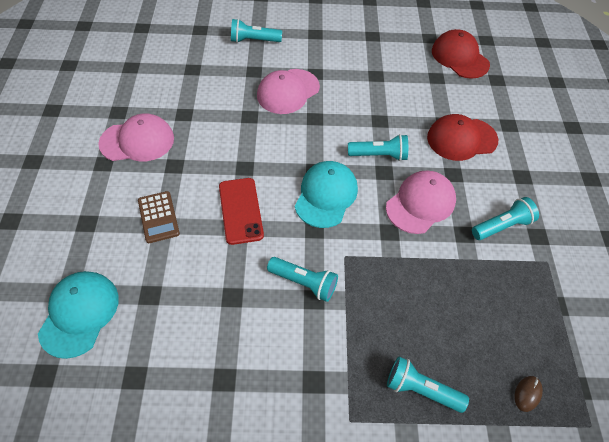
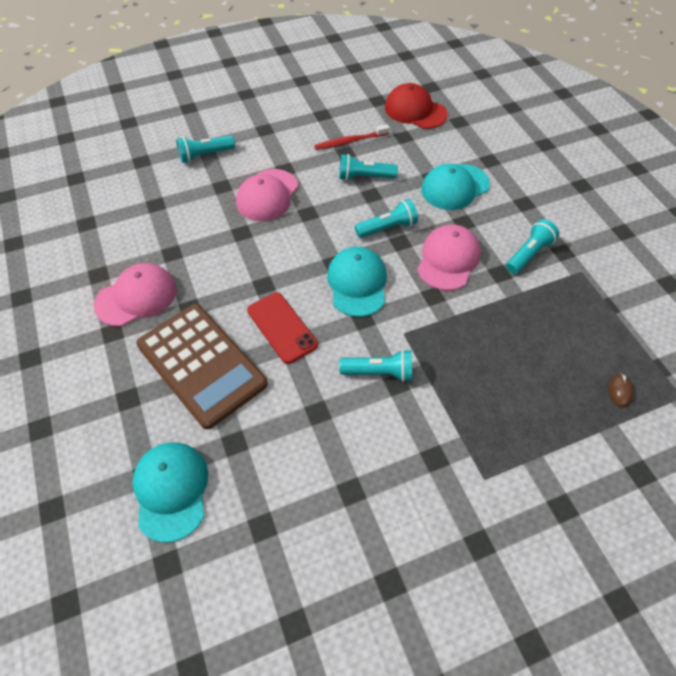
camera: 20 degrees left, 0 degrees up
brown calculator [138,191,180,243] -> brown calculator [136,304,268,429], size x2.12
turquoise flashlight [387,356,469,413] -> turquoise flashlight moved to [339,154,398,181]
red cap [427,114,498,161] -> turquoise cap [421,164,490,210]
none -> red toothbrush [314,125,390,150]

